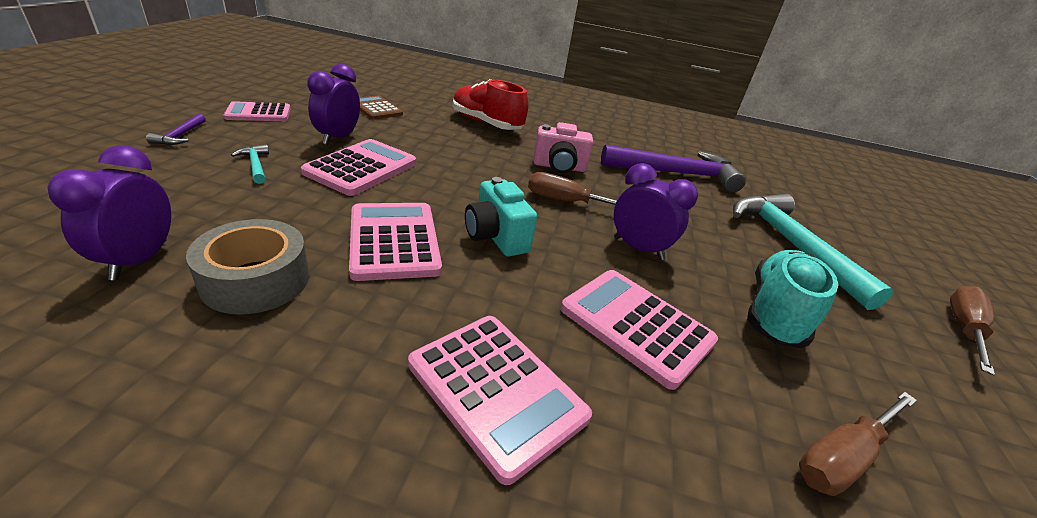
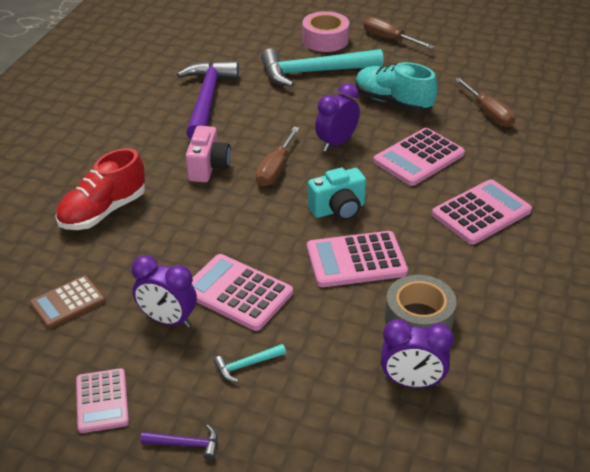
camera: 80 degrees left, 5 degrees up
none -> pink tape [302,11,349,52]

